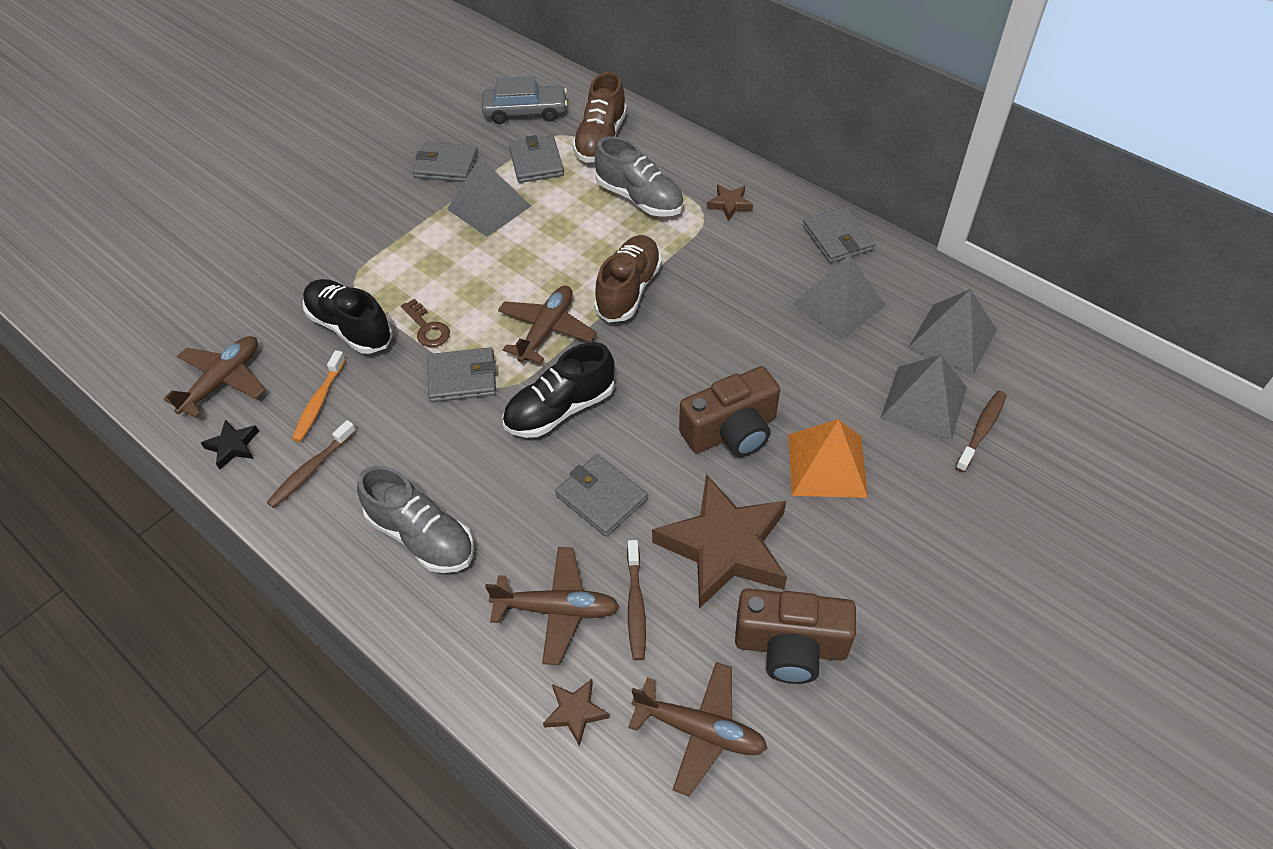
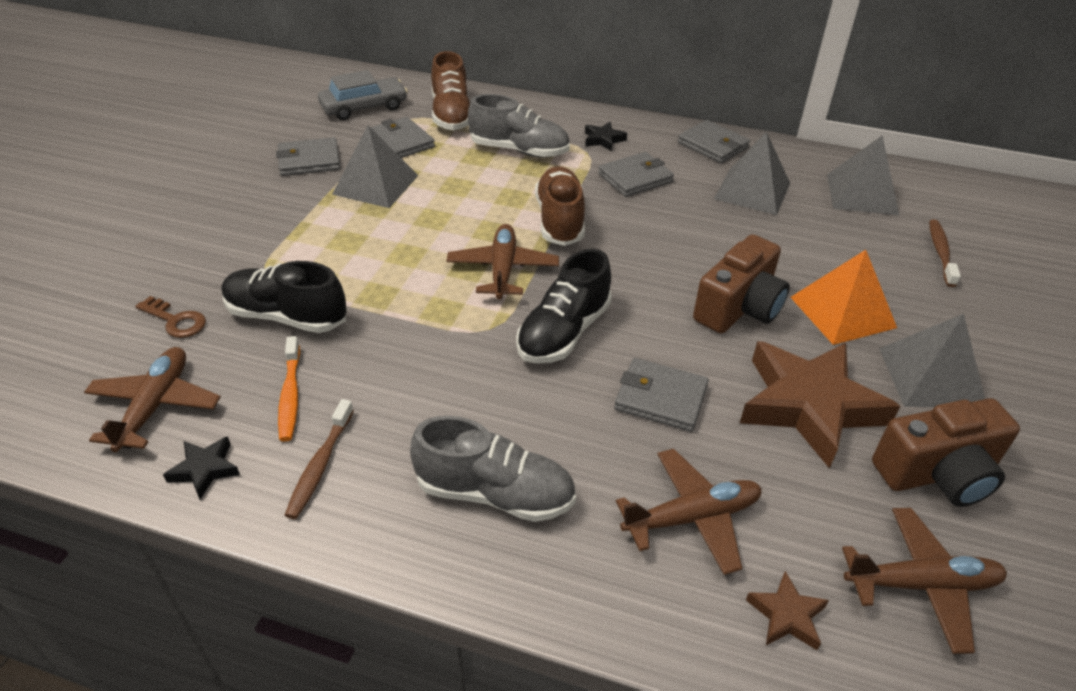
camera: 25 degrees left, 10 degrees down
brown key [401,299,450,347] -> brown key moved to [135,296,206,338]
grey wallet [428,347,496,402] -> grey wallet moved to [598,152,674,197]
brown toothbrush [627,540,646,660] -> none
brown star [707,184,753,221] -> black star [585,122,627,151]
grey pyramid [881,355,967,440] -> grey pyramid moved to [879,314,985,407]

